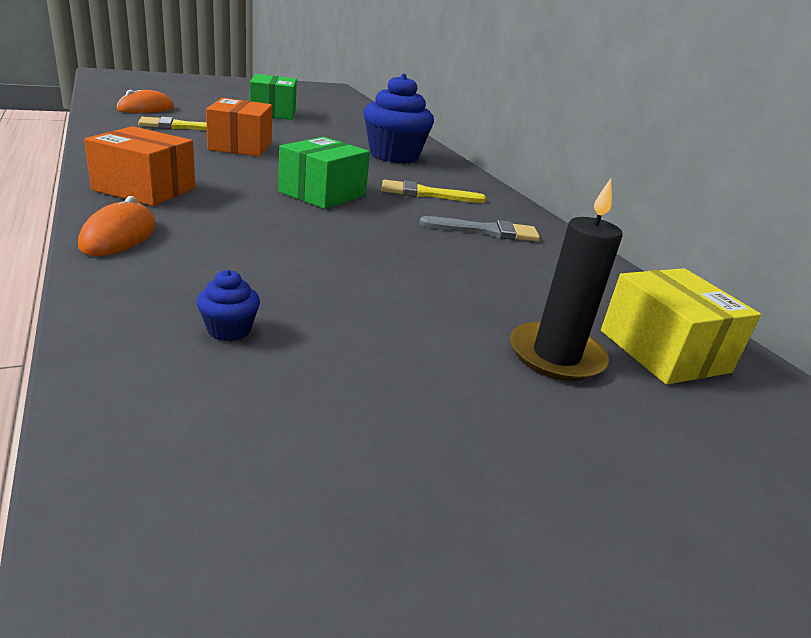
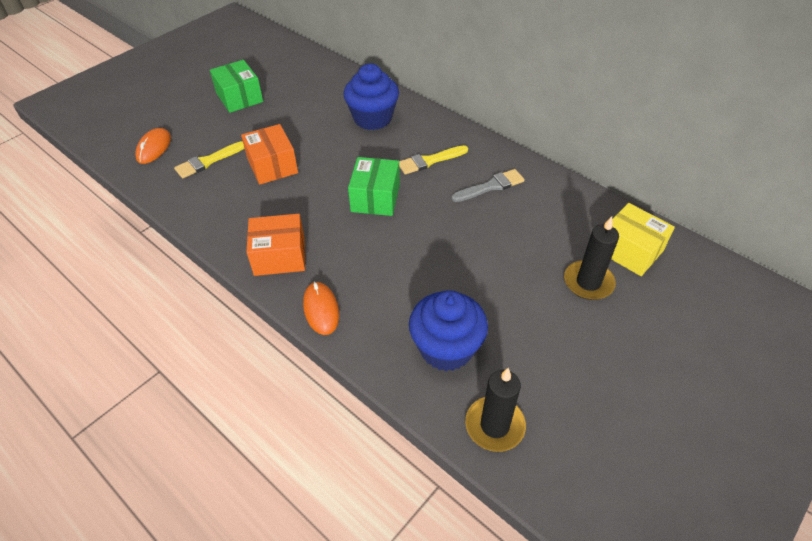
camera: 20 degrees left, 20 degrees up
blue cupcake [197,270,260,341] -> blue cupcake [409,290,488,371], size x2.41
none -> black candle [465,368,526,452]

